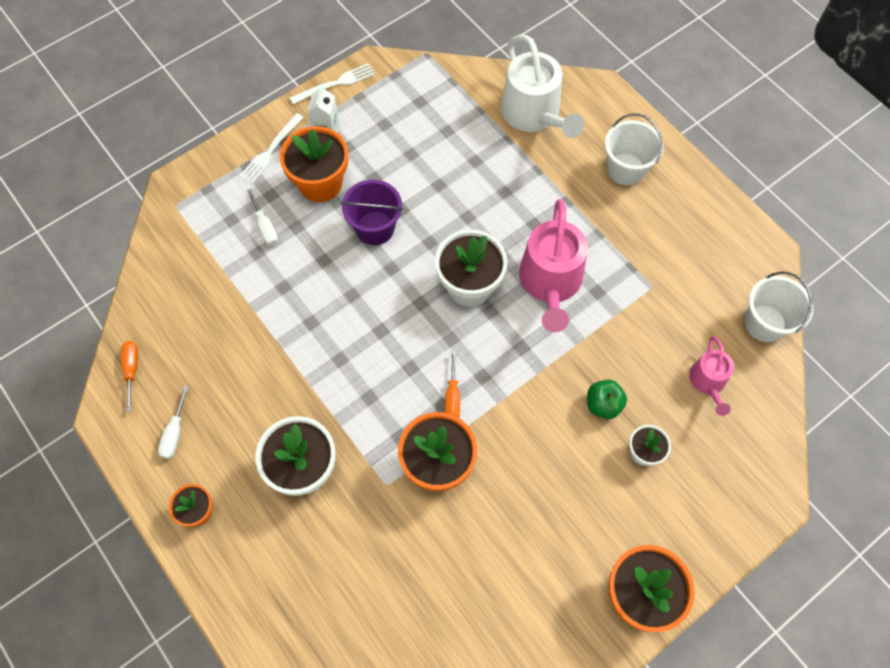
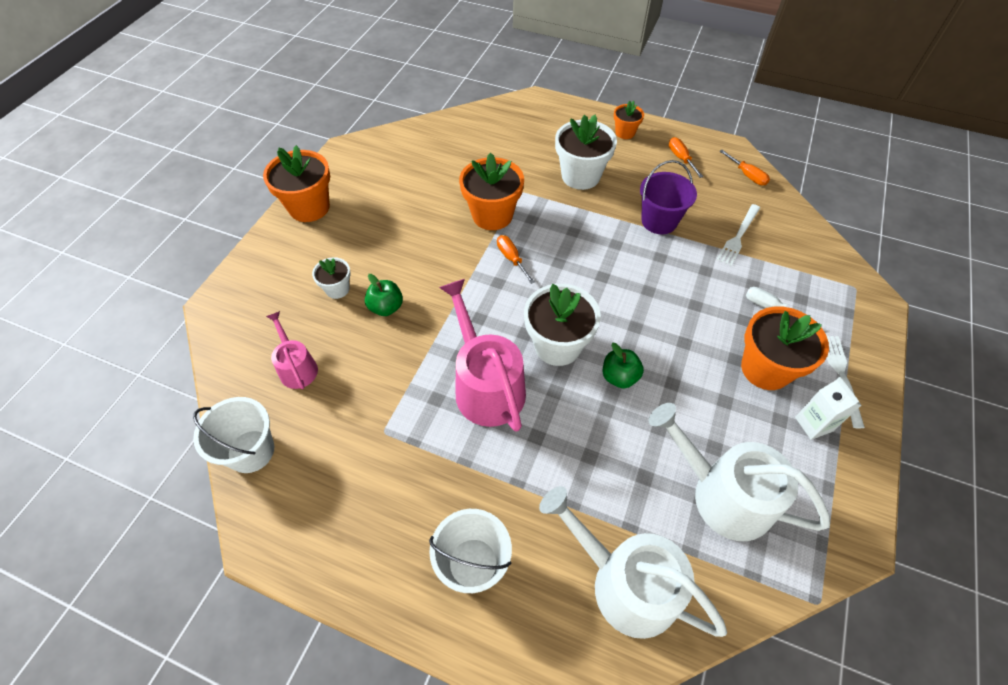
camera: 150 degrees right, 10 degrees down
white screwdriver [158,386,189,459] -> orange screwdriver [669,137,704,178]
white fork [290,63,375,104] -> white fork moved to [716,204,760,266]
purple bucket [341,180,403,245] -> purple bucket moved to [640,160,697,234]
none -> green apple [603,343,644,389]
none -> white watering can [648,403,830,541]

